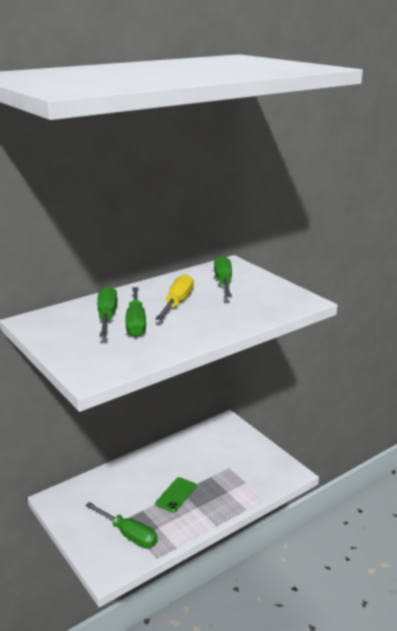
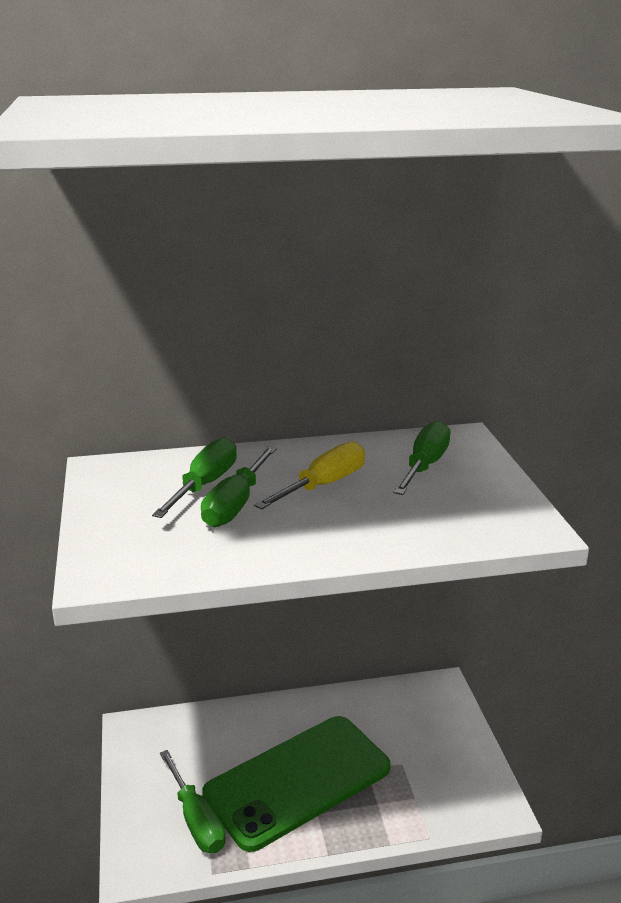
camera: 25 degrees right, 0 degrees up
green phone [156,477,196,513] -> green phone [202,716,391,852], size x2.47

